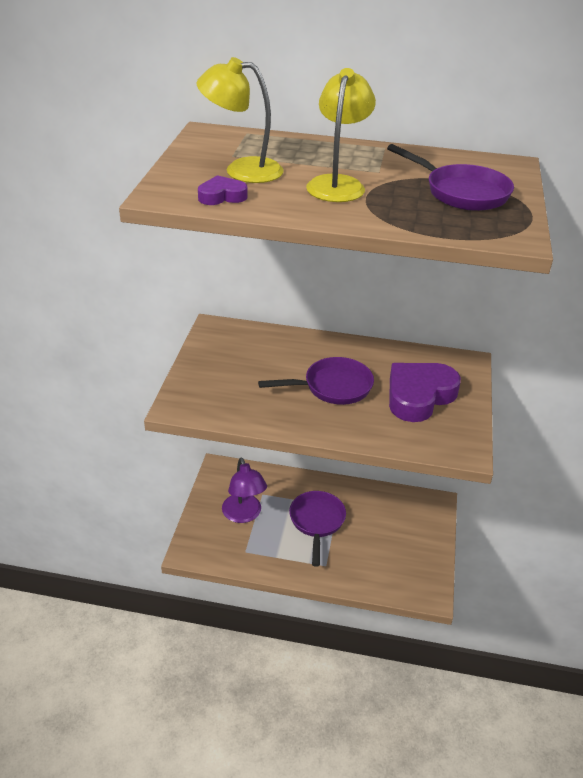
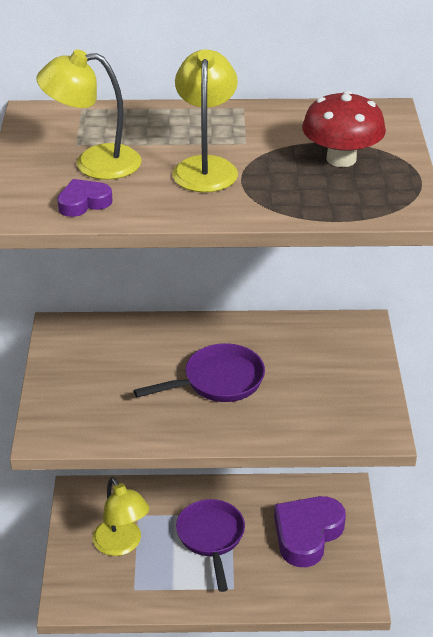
camera: 10 degrees left, 0 degrees up
purple lamp [222,457,267,523] -> yellow lamp [93,477,150,556]
purple pan [387,144,514,211] -> red mushroom [302,91,386,167]
purple heart [389,363,461,422] -> purple heart moved to [274,496,346,567]

